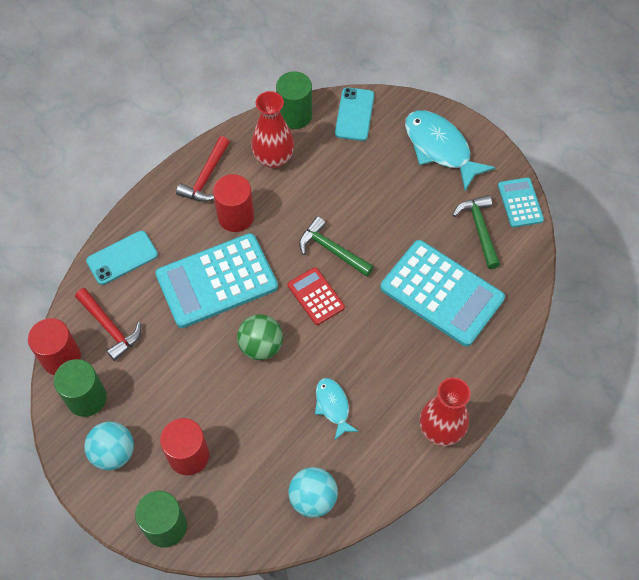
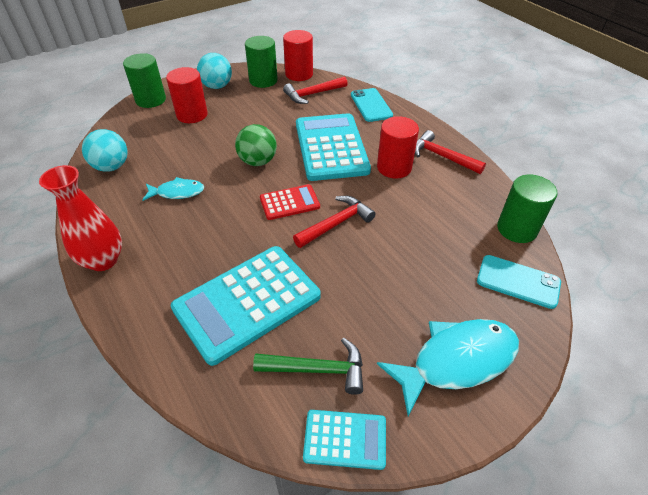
camera: 105 degrees right, 15 degrees down
red vase [252,91,294,168] -> none
green hammer [299,216,374,277] -> red hammer [293,196,376,248]

